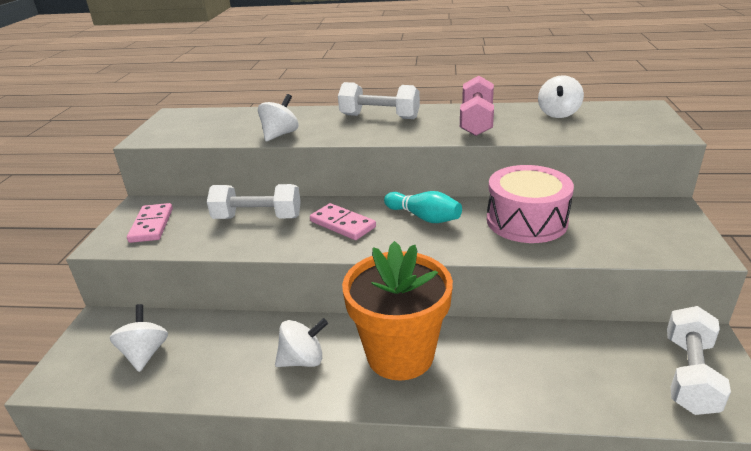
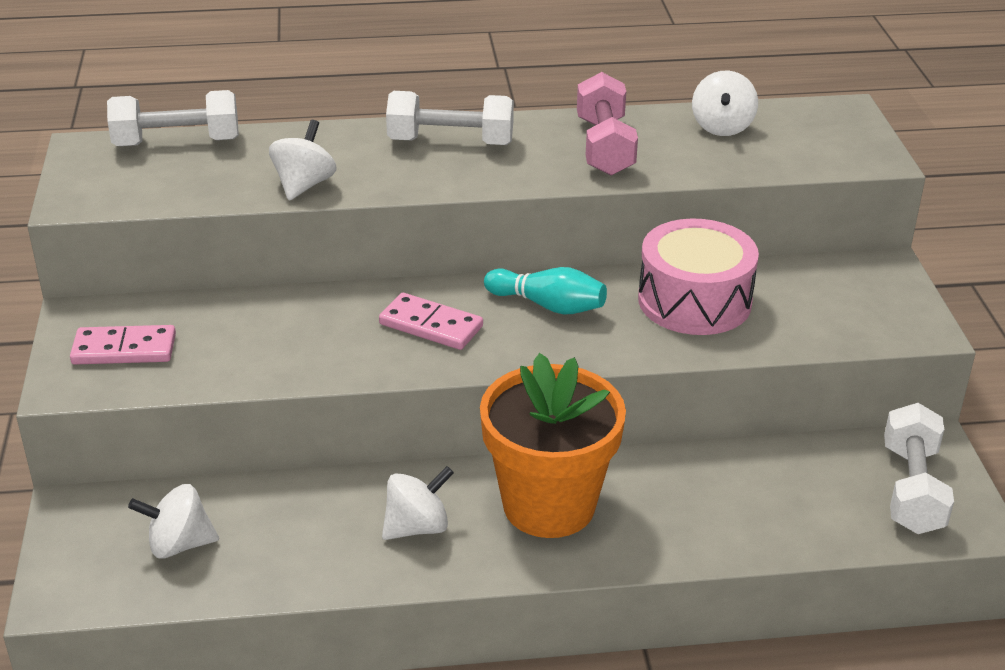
camera: 15 degrees left, 5 degrees up
white spinning top [110,304,168,372] -> white spinning top turned 75 degrees counterclockwise [128,484,219,559]
pink domino [127,203,173,243] -> pink domino turned 75 degrees counterclockwise [70,325,176,365]
white dumbbell [207,184,301,219] -> white dumbbell moved to [107,90,239,146]

